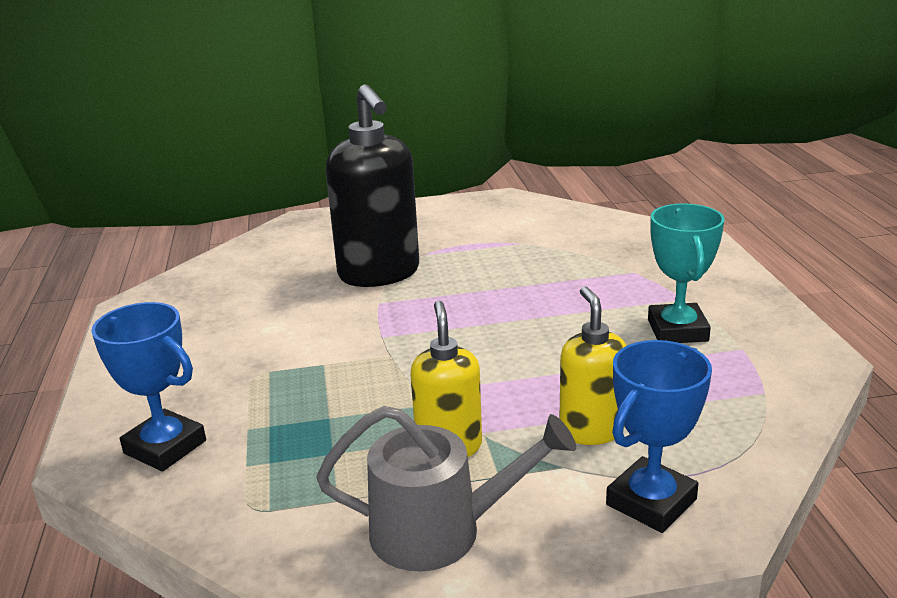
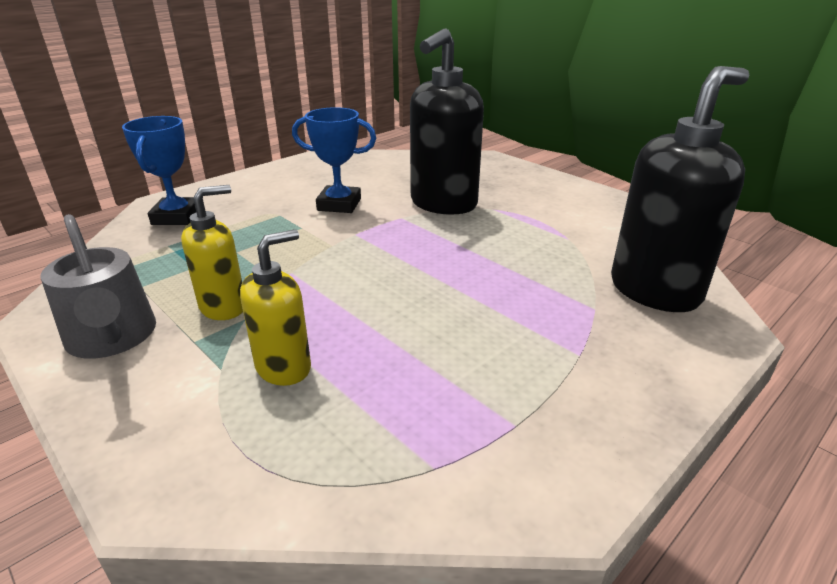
camera: 55 degrees right, 5 degrees up
blue trophy [606,340,712,533] -> blue trophy moved to [292,107,376,213]
turquoise trophy [648,204,725,343] -> none
none -> black soap dispenser [611,66,750,312]

